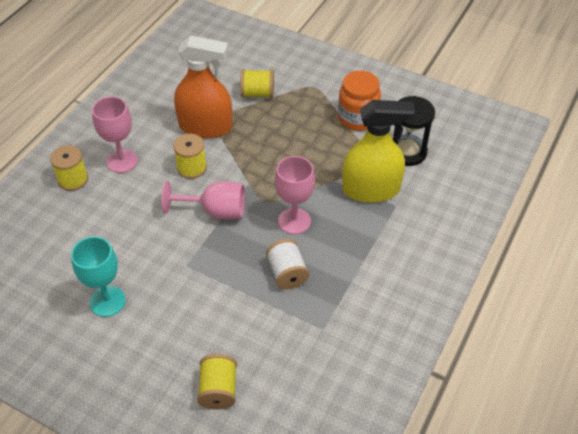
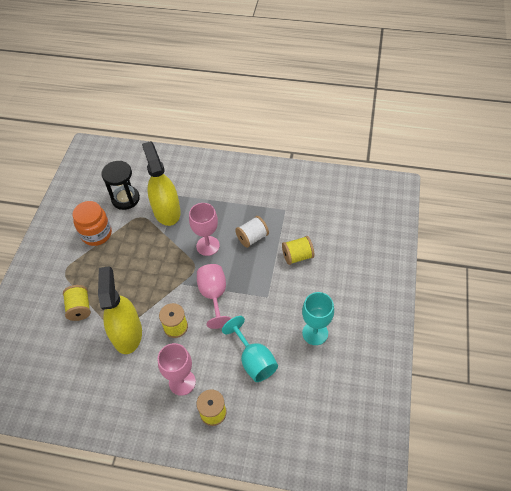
camera: 105 degrees left, 5 degrees up
orange spray bottle [174,35,232,138] -> yellow spray bottle [98,266,142,354]
yellow spool [197,354,237,410] -> yellow spool moved to [282,236,314,265]
none -> turquoise goblet [222,316,278,382]

